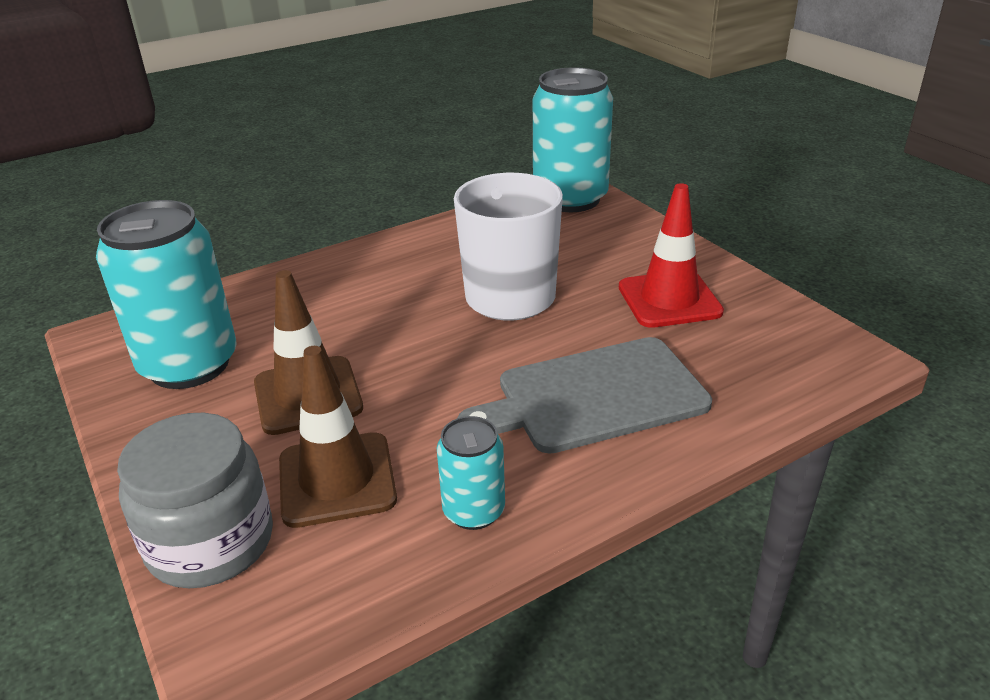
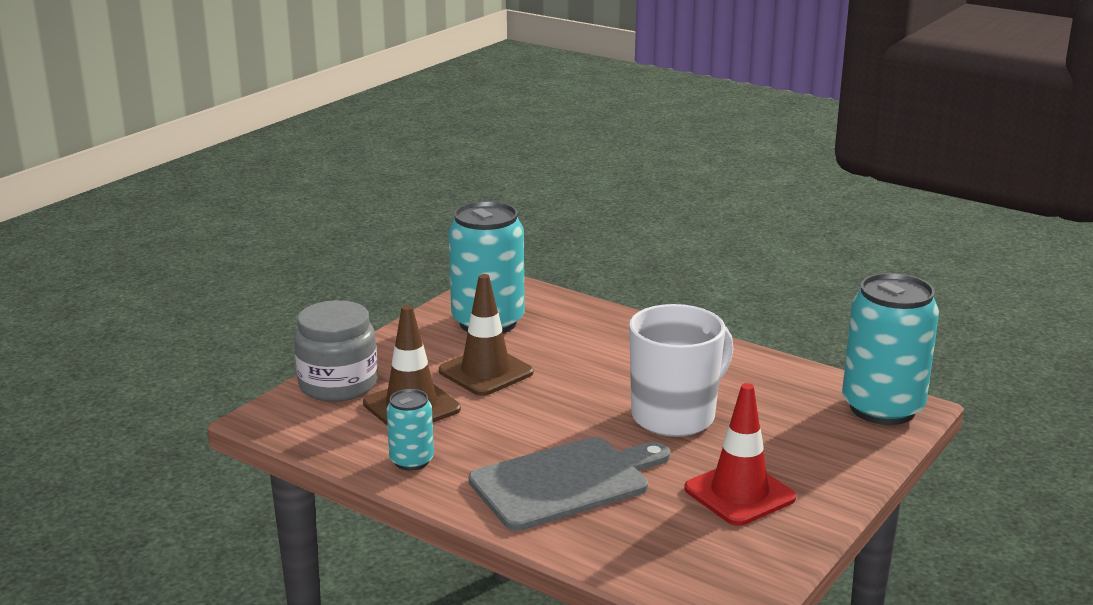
camera: 65 degrees right, 10 degrees down
grey cutting board [458,337,712,454] -> grey cutting board turned 105 degrees clockwise [469,437,670,531]

